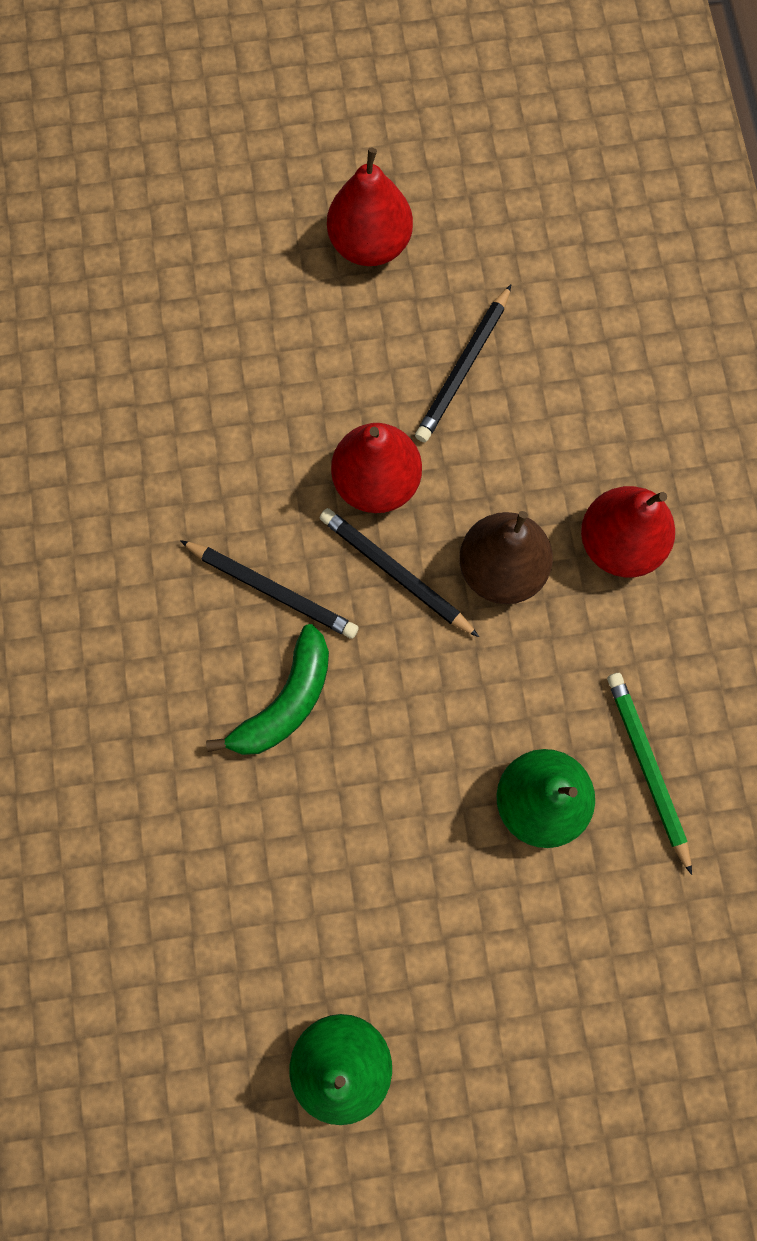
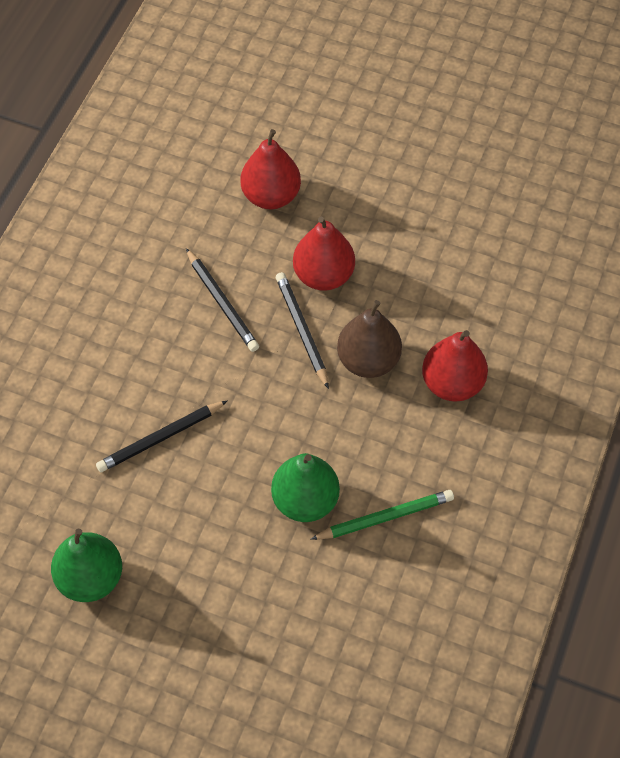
camera: 30 degrees right, 15 degrees down
green banana [206,624,329,755] -> none
red pear [327,148,413,266] -> red pear moved to [240,129,301,209]
black pencil [415,285,511,442] -> black pencil moved to [96,400,228,472]
green pencil [607,673,692,875] -> green pencil turned 60 degrees clockwise [310,490,454,540]

